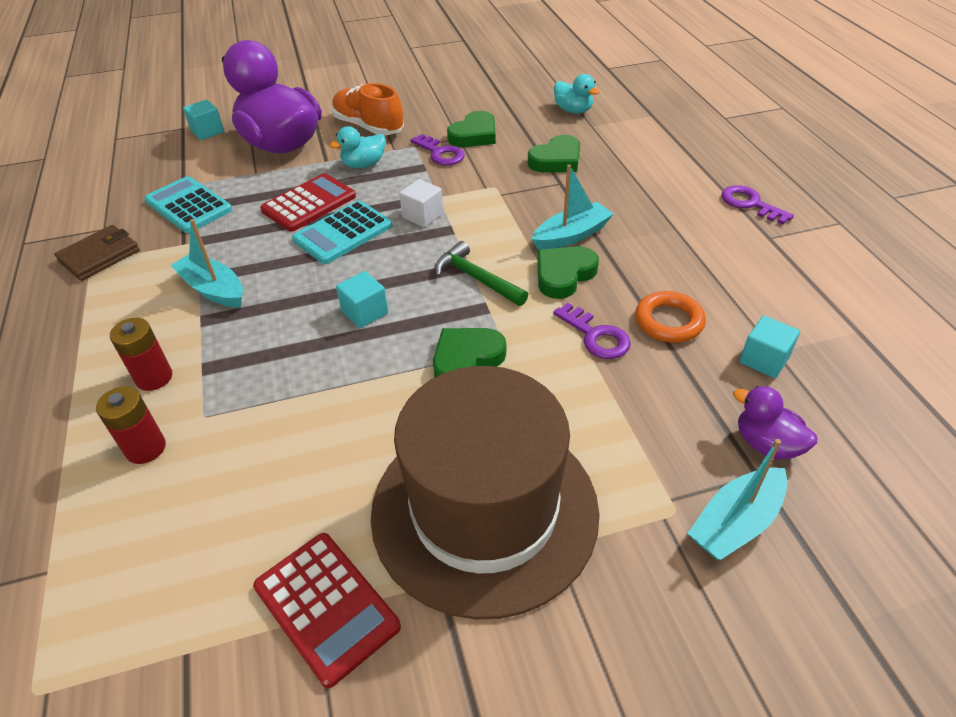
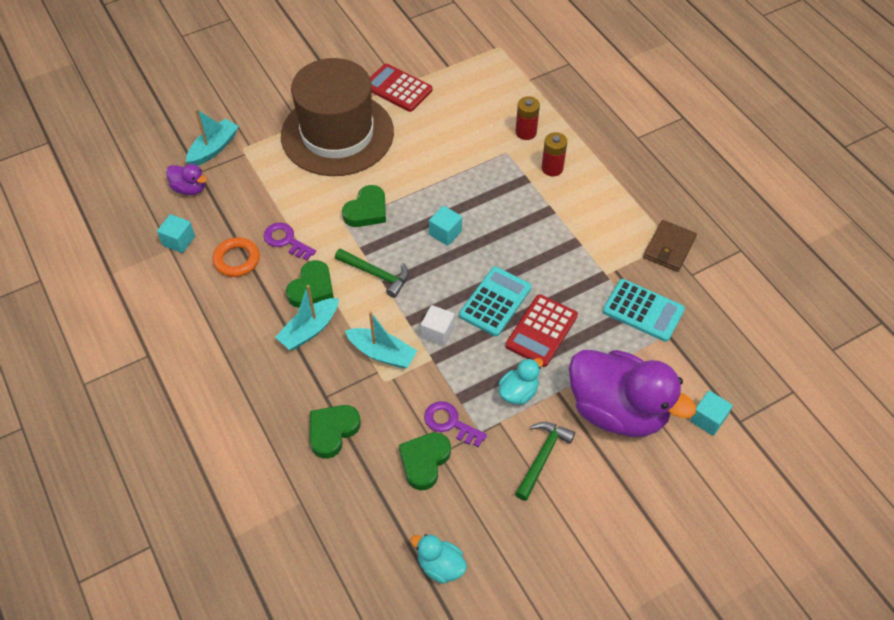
camera: 165 degrees right, 10 degrees up
turquoise boat [170,219,243,308] -> turquoise boat moved to [345,311,417,369]
orange shoe [332,83,404,135] -> green hammer [515,422,575,501]
turquoise duck [554,74,600,114] -> turquoise duck moved to [410,534,467,584]
purple key [722,185,794,224] -> none

